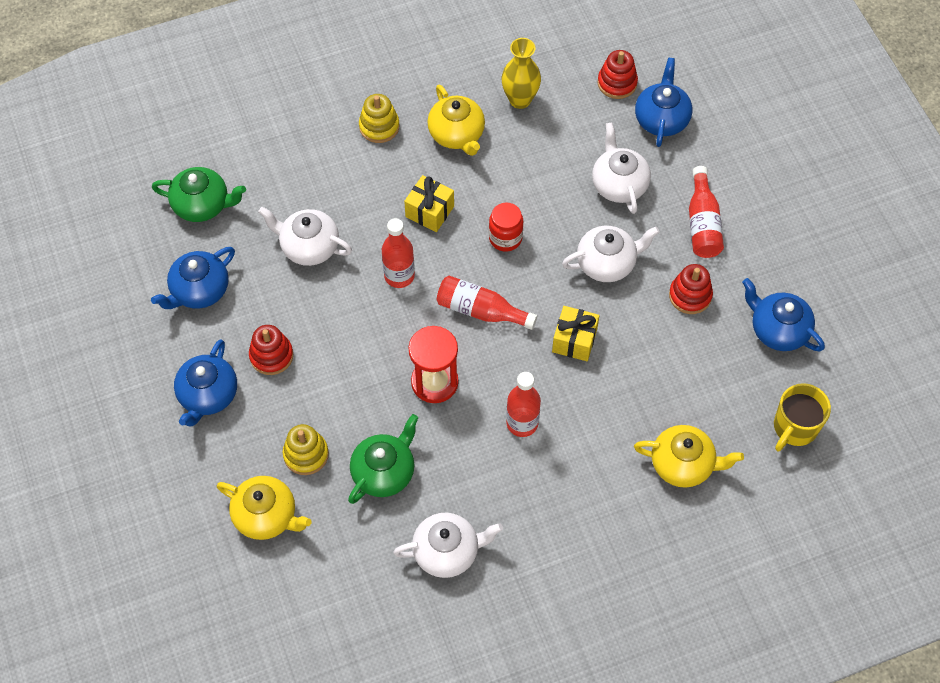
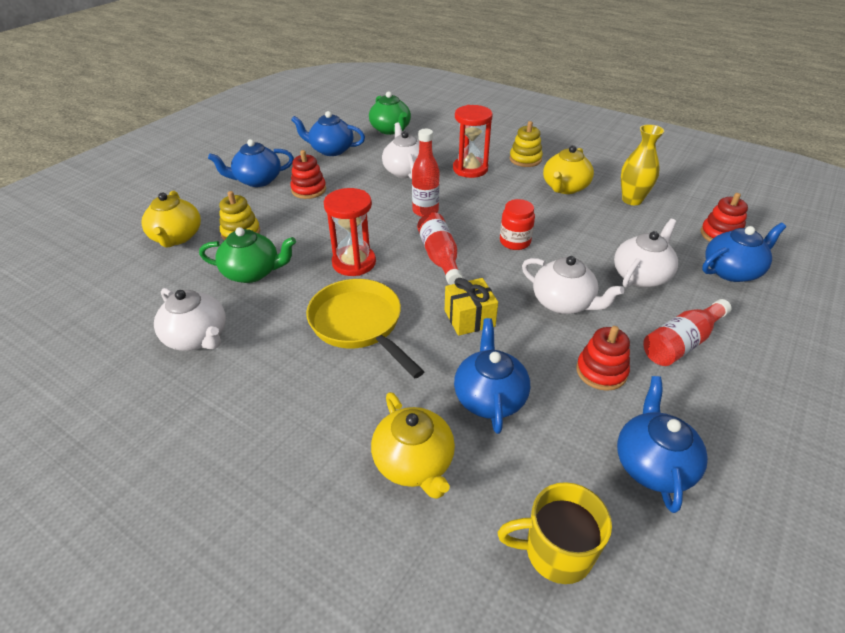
camera: 55 degrees right, 20 degrees down
yellow gift [404,175,454,232] -> none
red bottle [506,372,541,437] -> yellow pan [306,279,425,378]
none -> red hourglass [453,105,493,178]
none -> blue teapot [454,318,530,434]

